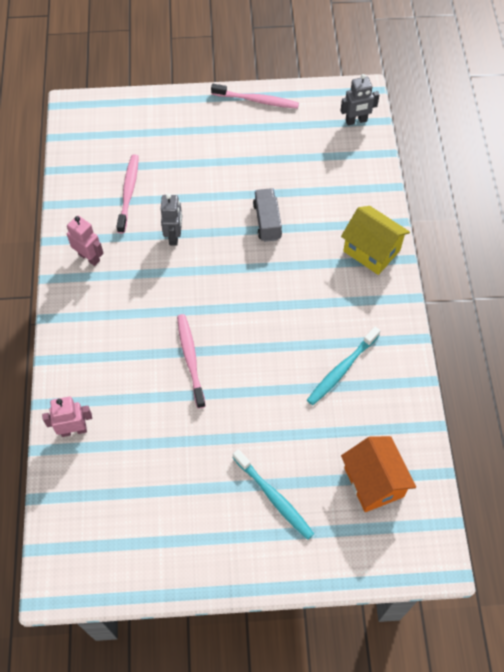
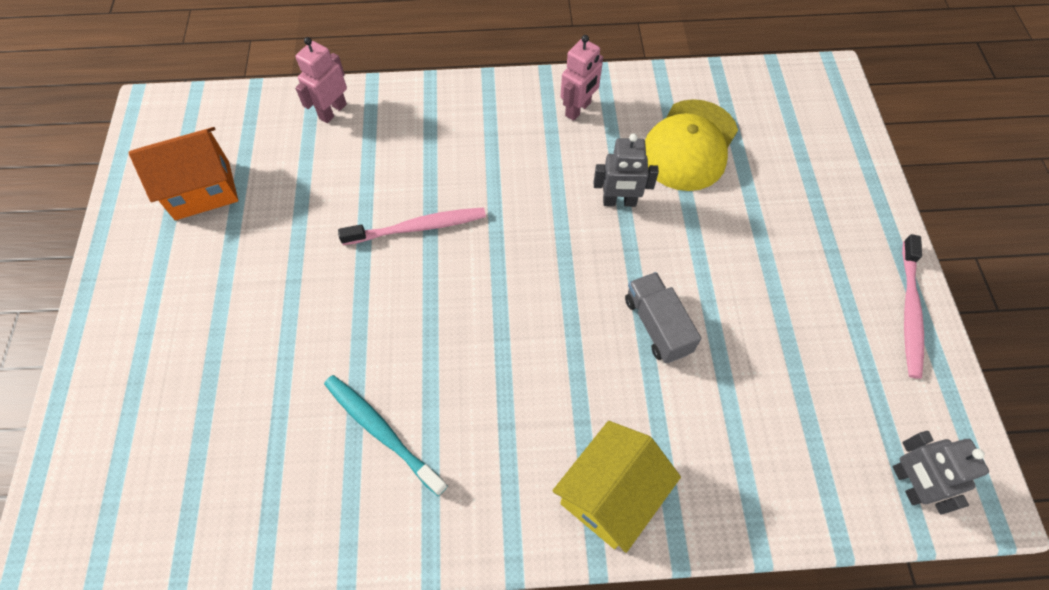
camera: 90 degrees right, 0 degrees up
pink robot [42,397,92,437] -> pink robot turned 135 degrees counterclockwise [295,37,347,123]
pink toothbrush [117,154,139,234] -> yellow cap [645,99,738,191]
turquoise toothbrush [233,449,314,540] -> none
grey truck [253,188,282,242] -> grey truck turned 105 degrees counterclockwise [625,272,701,363]
orange house [341,436,416,512] -> orange house moved to [129,127,238,220]

